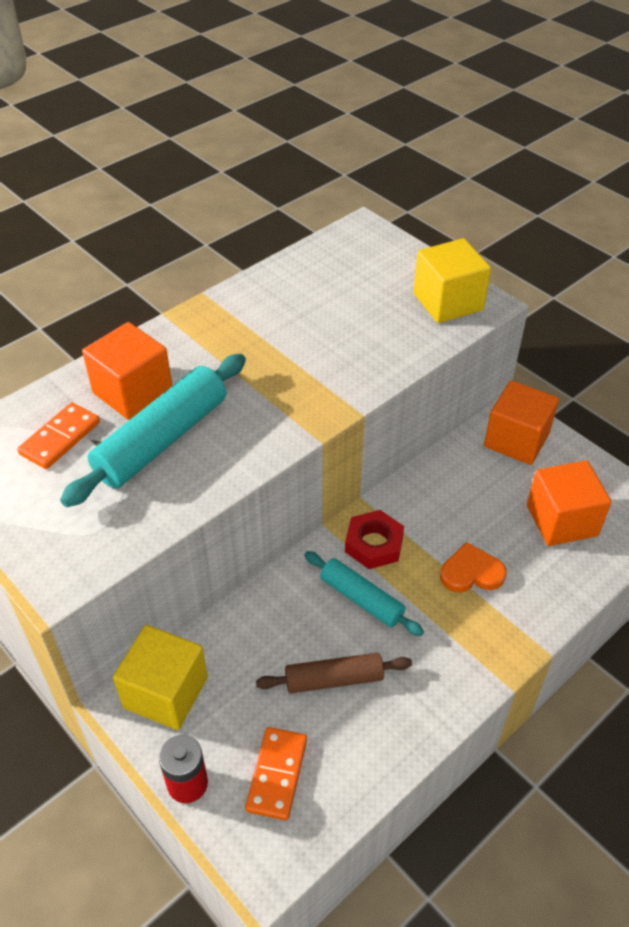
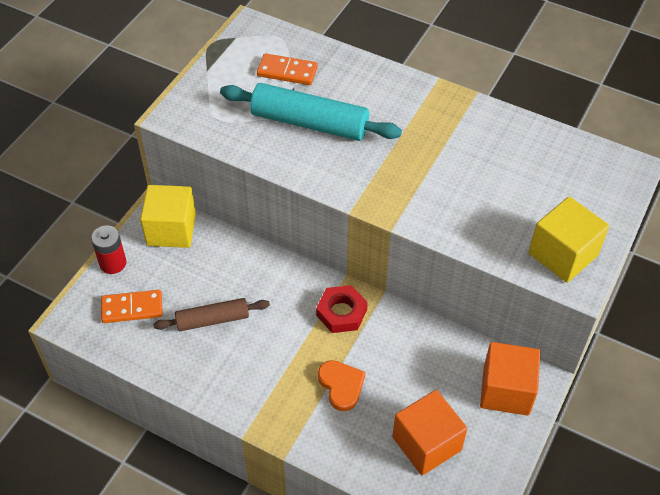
camera: 70 degrees right, 5 degrees up
orange cube [82,322,172,420] -> none
brown rolling pin [256,653,412,693] -> brown rolling pin turned 75 degrees counterclockwise [153,298,270,331]
turquoise rolling pin [304,551,424,636] -> none

